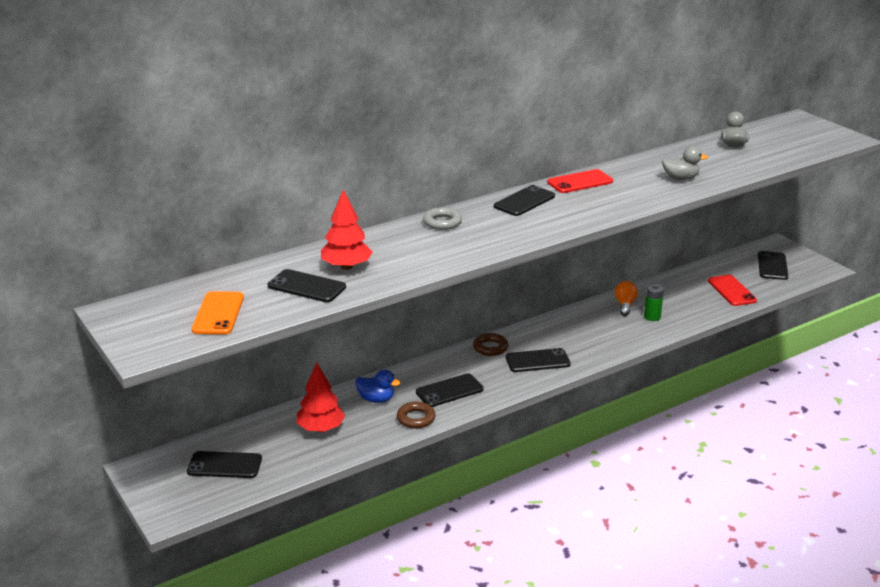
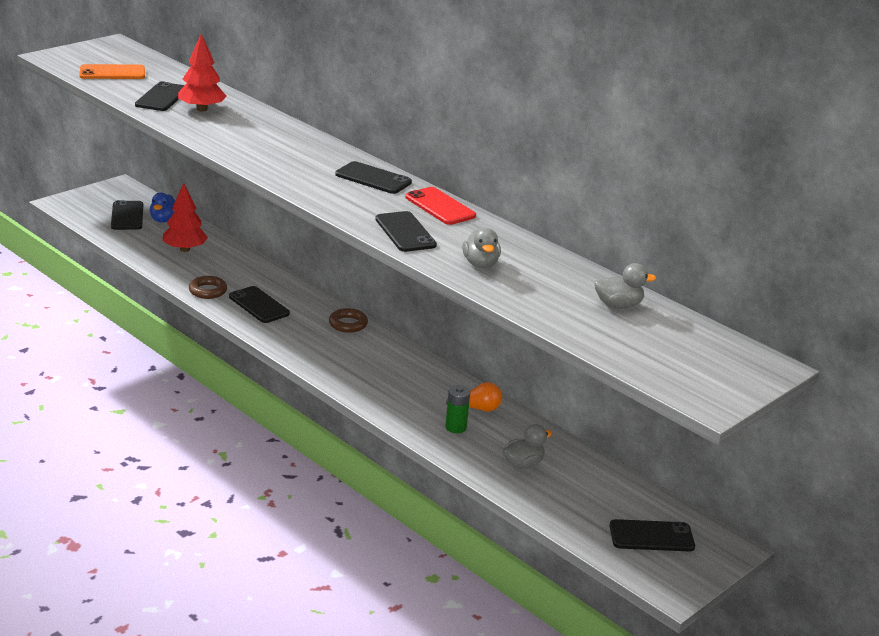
camera: 75 degrees right, 0 degrees up
blue duck [355,370,400,403] -> blue duck moved to [149,192,175,223]
grey ring [423,207,462,230] -> none
black phone [506,348,571,372] -> black phone moved to [375,211,437,252]
red phone [708,275,757,306] -> none
none -> grey duck [503,424,552,469]

